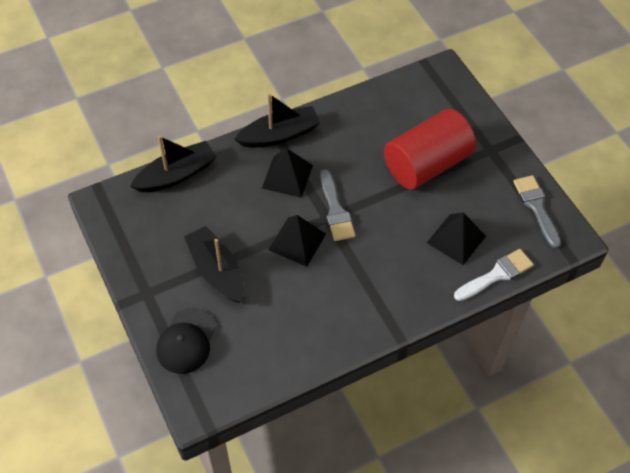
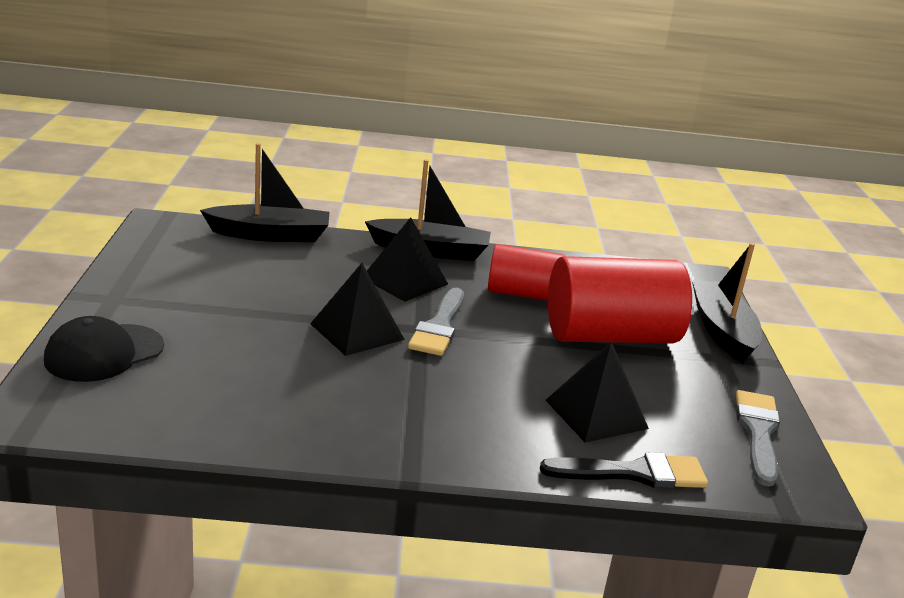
camera: 25 degrees right, 30 degrees down
black boat [184,226,244,303] -> black boat moved to [692,243,762,363]
white brush [454,249,534,301] -> black brush [540,452,708,488]
none -> red cylinder [488,244,565,301]

